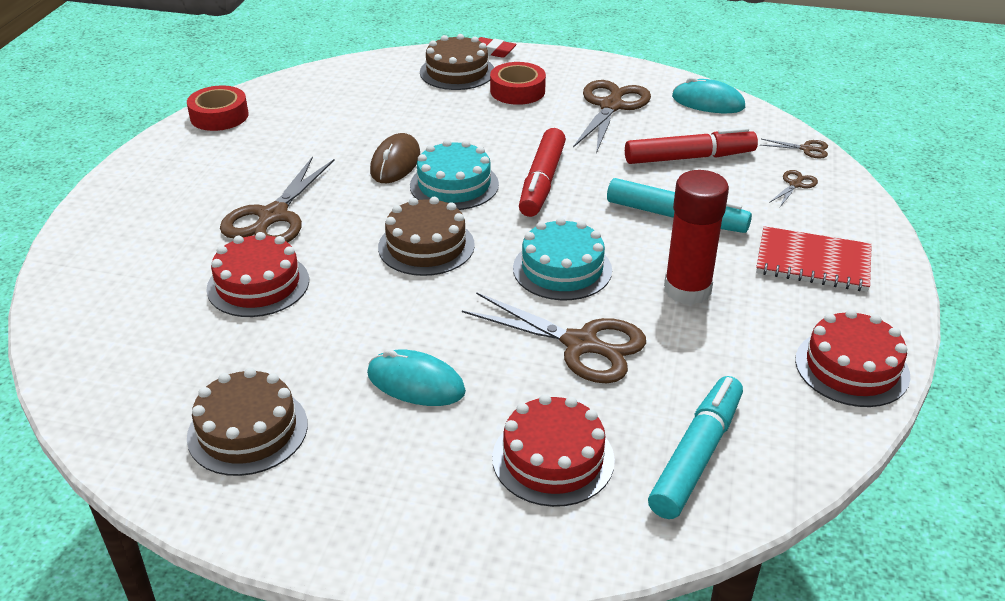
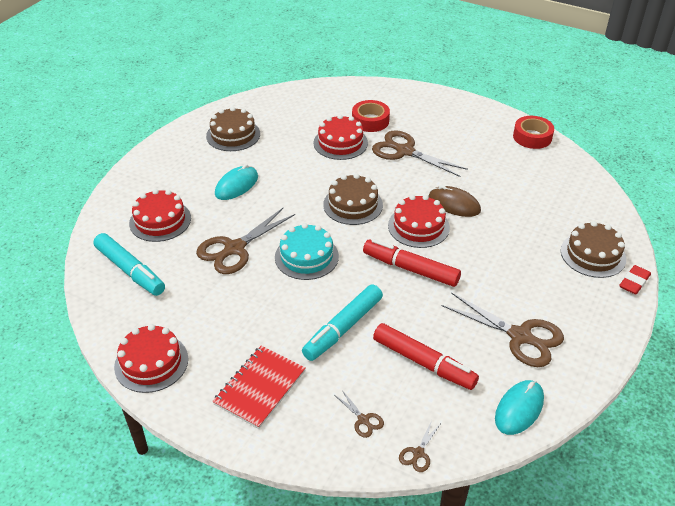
camera: 105 degrees right, 5 degrees up
turquoise cake [410,140,499,210] -> red cake [388,195,450,248]
red tape [490,62,546,105] -> red tape moved to [352,100,390,132]
red marker [625,127,758,164] -> red marker turned 60 degrees counterclockwise [373,323,479,390]
red glue stick [664,170,729,305] -> none

